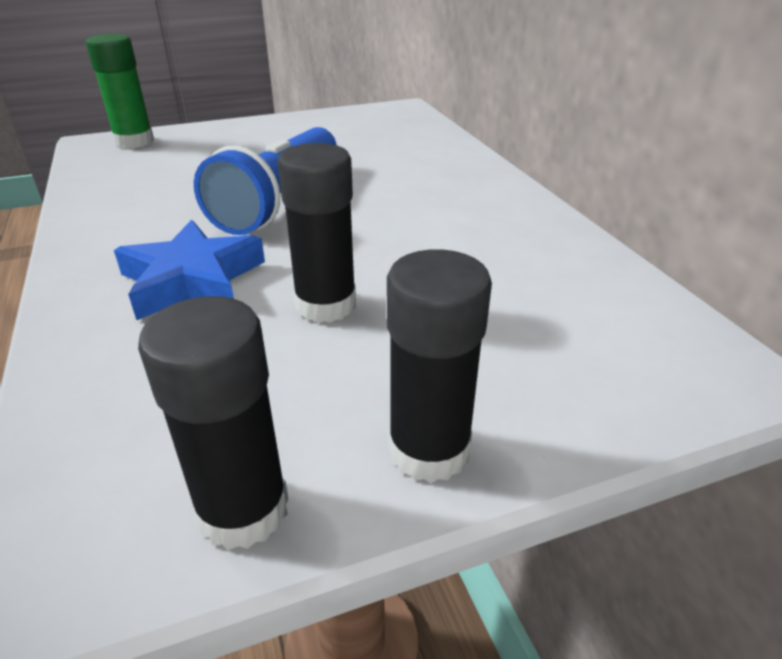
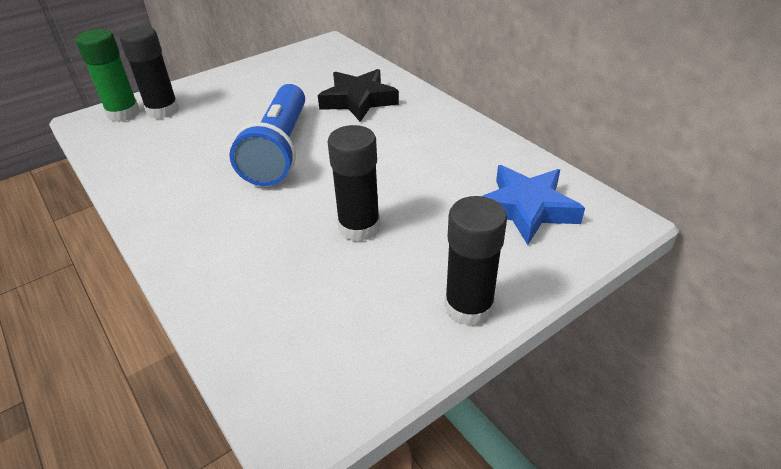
camera: 15 degrees left, 5 degrees up
blue star [114,220,265,320] -> blue star moved to [482,165,585,245]
black glue stick [138,296,289,550] -> black glue stick moved to [119,26,179,119]
none -> black star [318,69,399,122]

